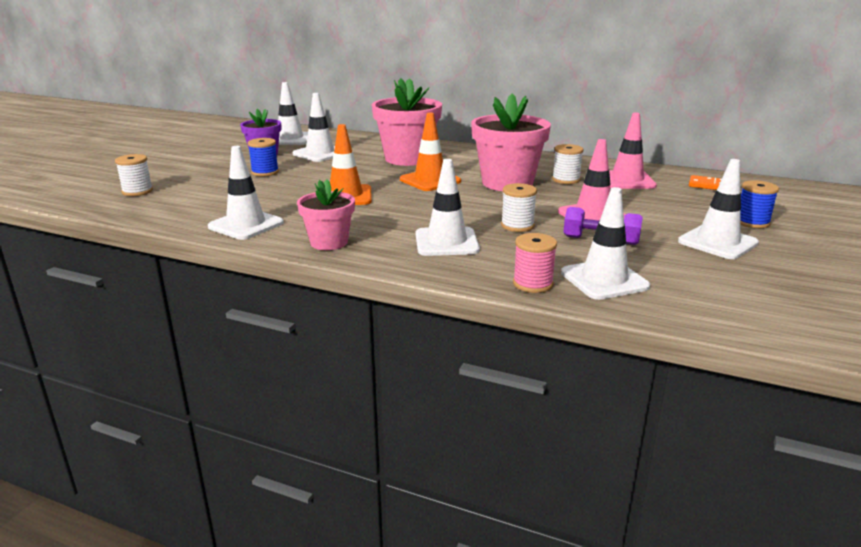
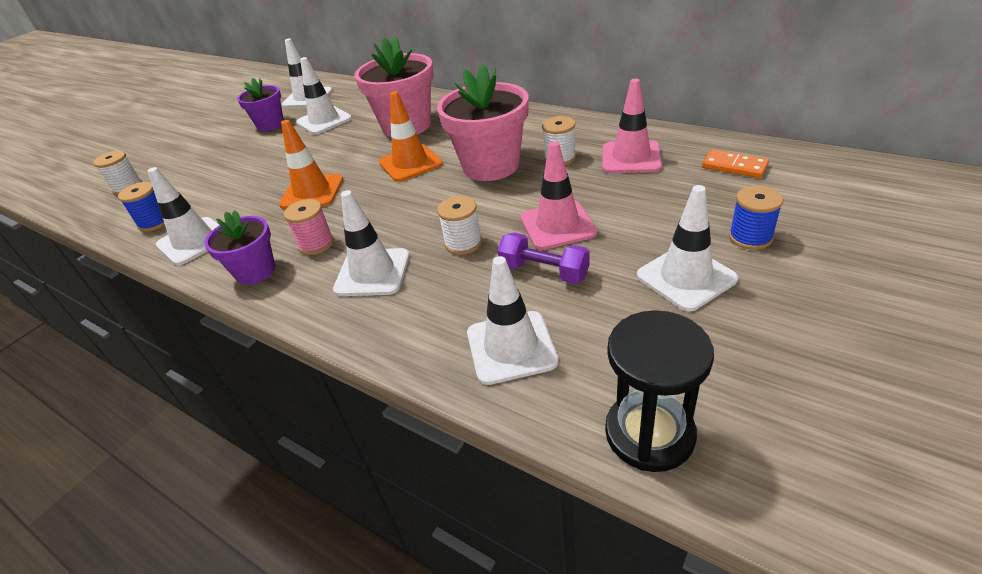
camera: 15 degrees right, 15 degrees up
blue spool [248,138,279,176] -> blue spool moved to [118,182,165,232]
pink flower pot [297,179,355,250] -> purple flower pot [204,210,275,285]
pink spool [513,233,557,293] -> pink spool moved to [284,199,334,255]
none -> black hourglass [605,310,714,472]

